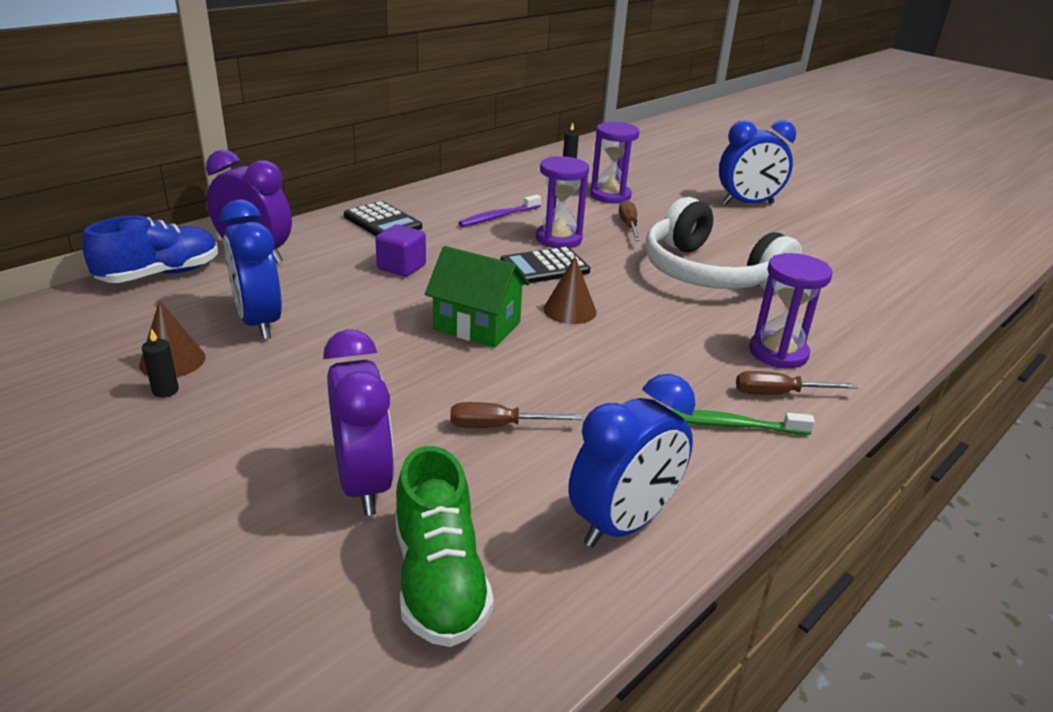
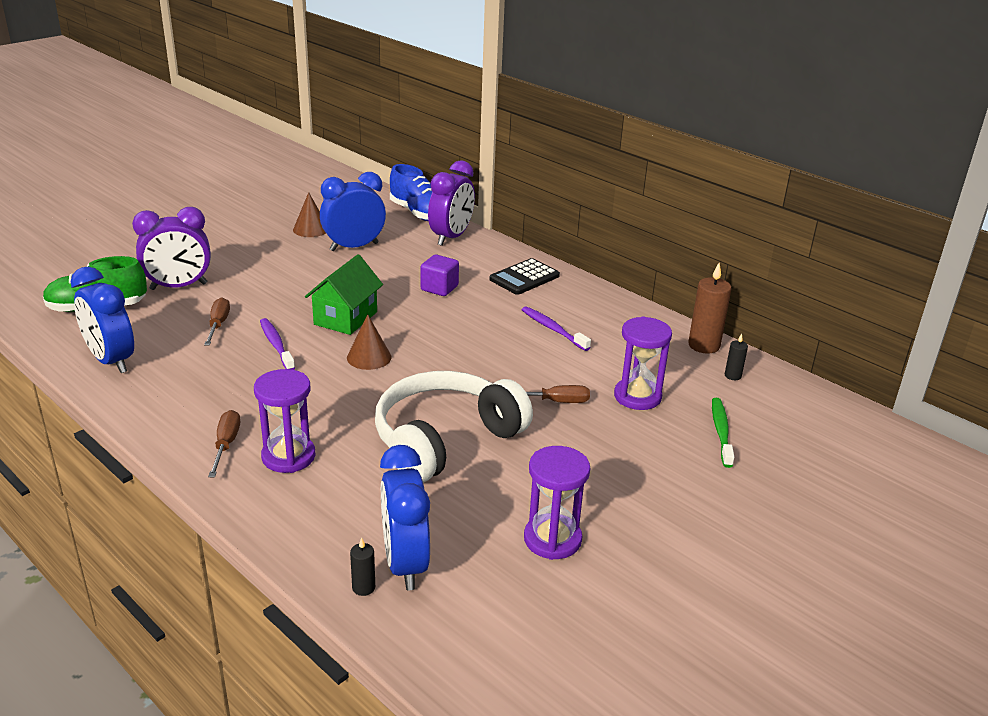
camera: 90 degrees right, 0 degrees up
black candle [142,328,179,398] -> black candle moved to [350,537,375,596]
black calculator [500,246,590,283] -> none
purple hourglass [536,156,589,248] -> purple hourglass moved to [524,446,590,560]
green toothbrush [672,410,815,435] -> green toothbrush moved to [712,398,734,468]
blue clock [719,120,796,205] -> blue clock moved to [380,445,430,590]
none -> purple toothbrush [260,318,295,370]
none -> brown candle [688,263,732,354]

